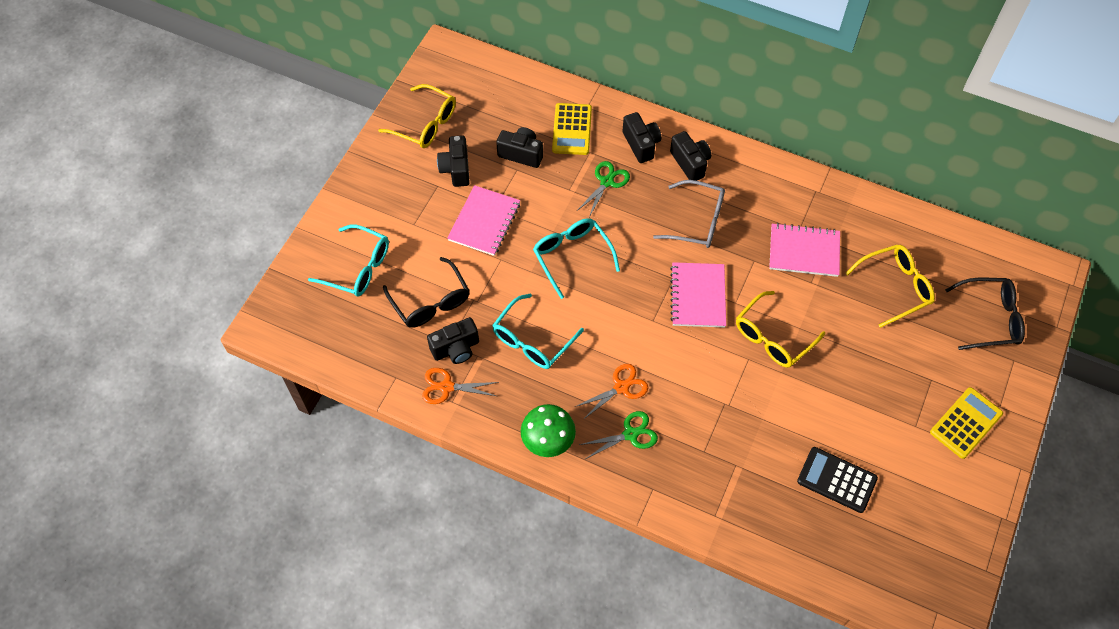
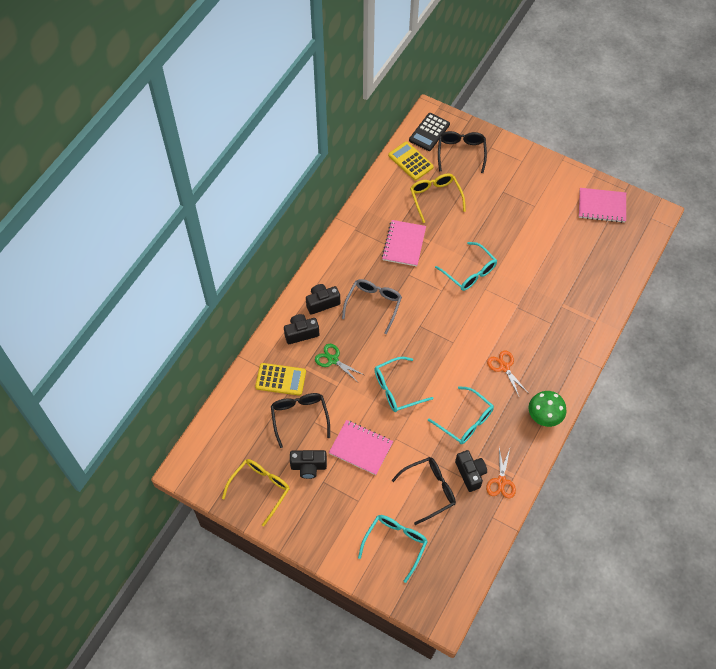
camera: 85 degrees left, 0 degrees up
black camera [496,127,543,168] -> black glasses [271,393,330,448]
green scissors [579,411,658,459] -> none
pink notebook [670,262,726,328] -> pink notebook moved to [579,188,626,223]
yellow glasses [736,291,825,368] -> turquoise glasses [435,242,497,291]
black calculator [797,447,878,513] -> black calculator moved to [409,113,450,151]
yellow calculator [930,387,1003,459] -> yellow calculator moved to [388,141,434,181]

